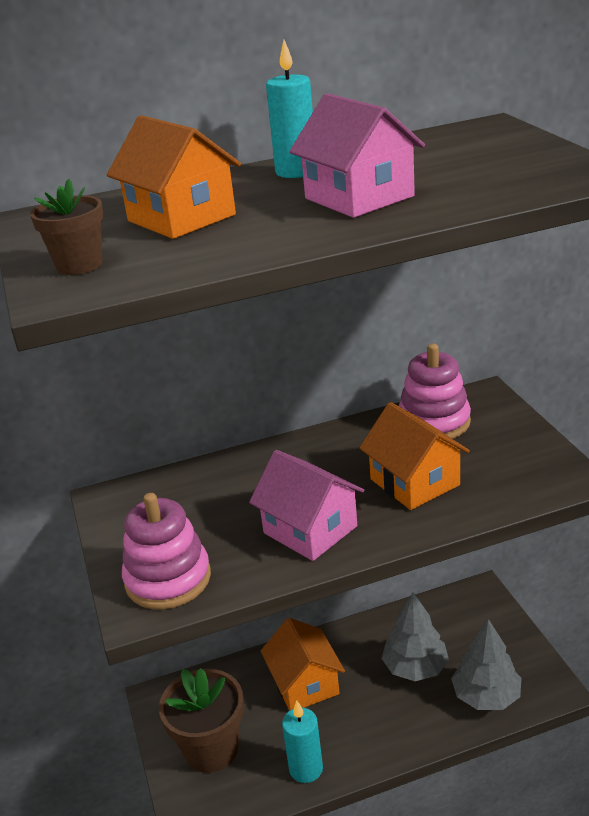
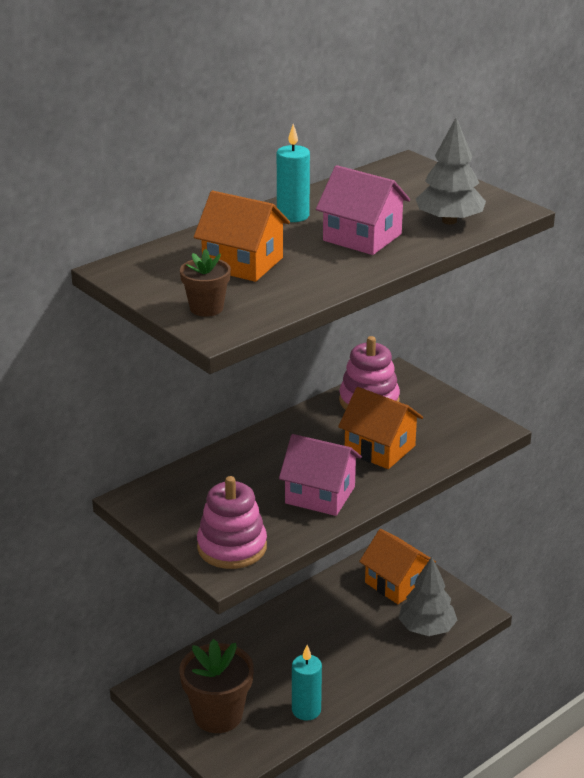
camera: 25 degrees left, 0 degrees up
orange house [261,618,345,711] -> orange house moved to [359,529,436,604]
grey tree [381,592,449,681] -> grey tree moved to [416,117,486,224]

